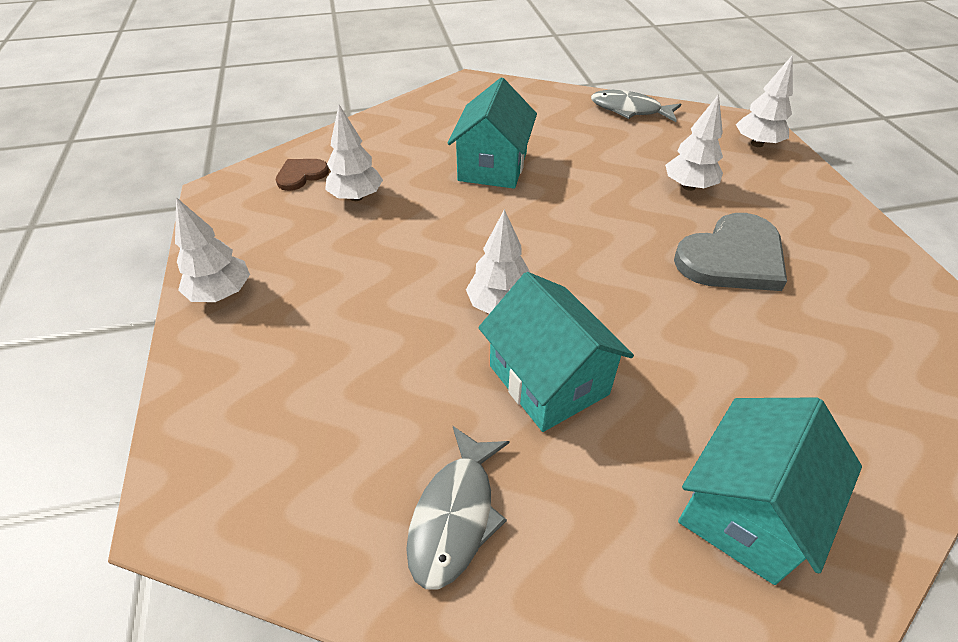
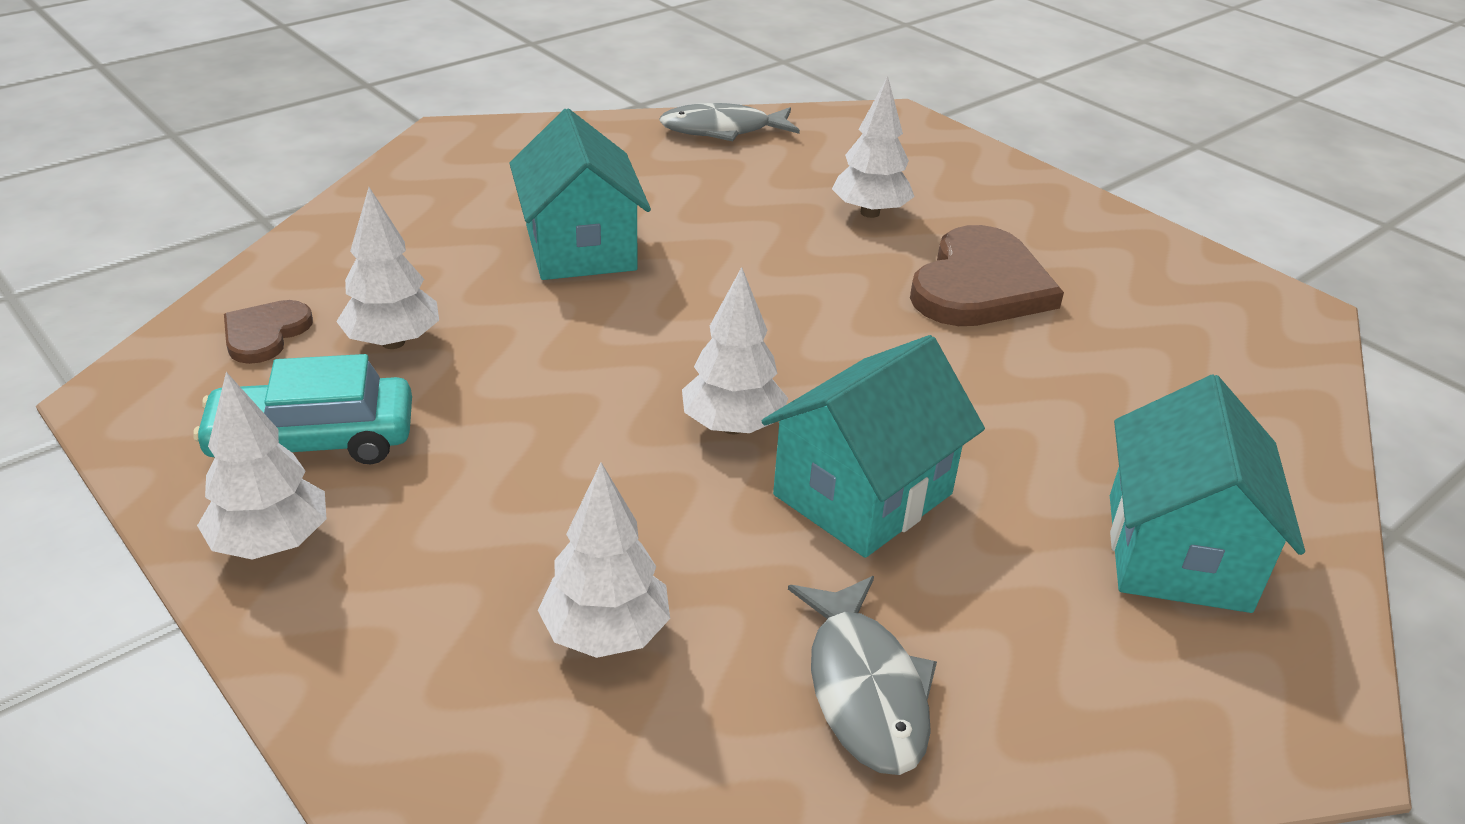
camera: 30 degrees left, 10 degrees down
turquoise house [478,272,634,432] -> turquoise house turned 75 degrees counterclockwise [762,335,985,558]
grey heart [674,213,787,291] -> brown heart [910,225,1064,326]
white tree [736,55,793,147] -> white tree moved to [538,462,670,658]
none -> turquoise car [193,354,412,464]

